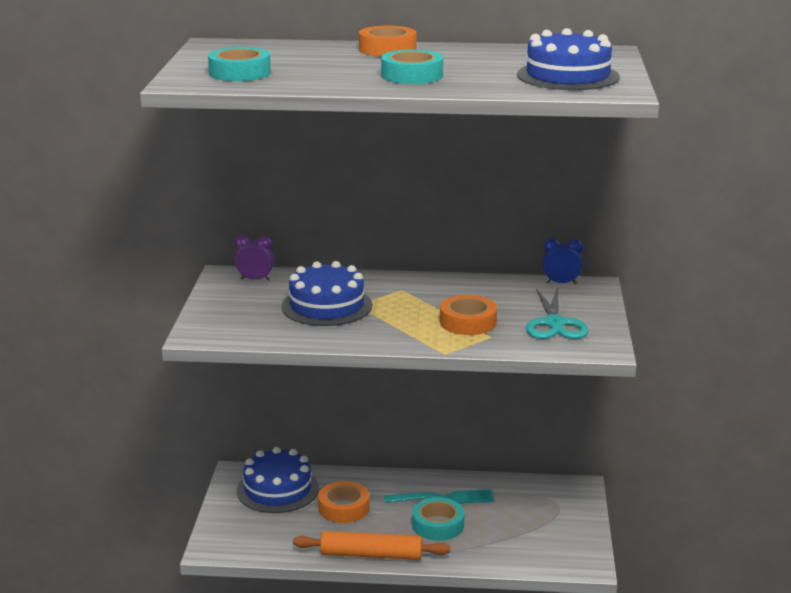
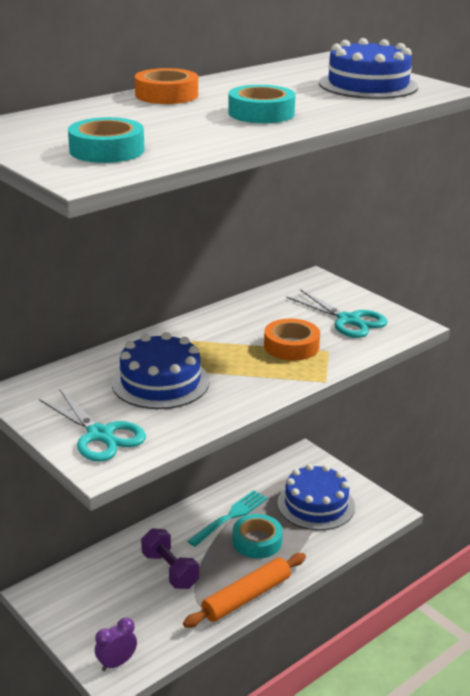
camera: 45 degrees left, 5 degrees up
purple clock [235,235,274,281] -> purple clock moved to [95,618,137,671]
blue cake [237,447,319,513] -> blue cake moved to [277,464,355,530]
orange tape [318,481,369,523] -> purple dumbbell [141,528,199,589]
blue clock [543,238,583,284] -> none
none -> turquoise scissors [39,390,146,461]

